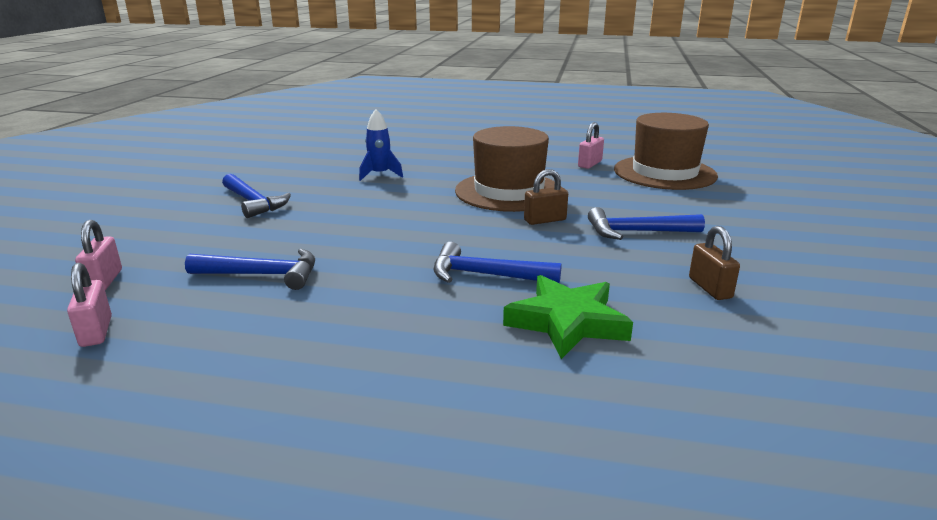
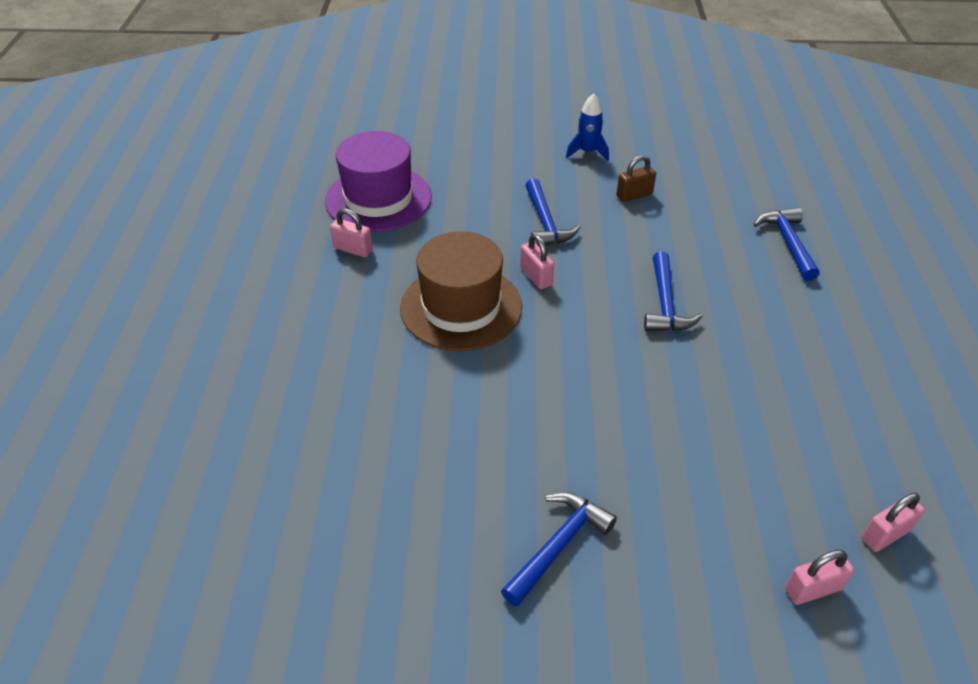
camera: 100 degrees left, 20 degrees up
blue hammer [185,249,315,290] -> blue hammer moved to [754,207,820,281]
blue rocket [359,109,403,181] -> blue rocket moved to [566,93,609,161]
green star [503,275,633,359] -> none
brown padlock [524,169,568,225] -> pink padlock [520,234,554,289]
brown hat [614,113,718,190] -> purple hat [325,131,432,232]

